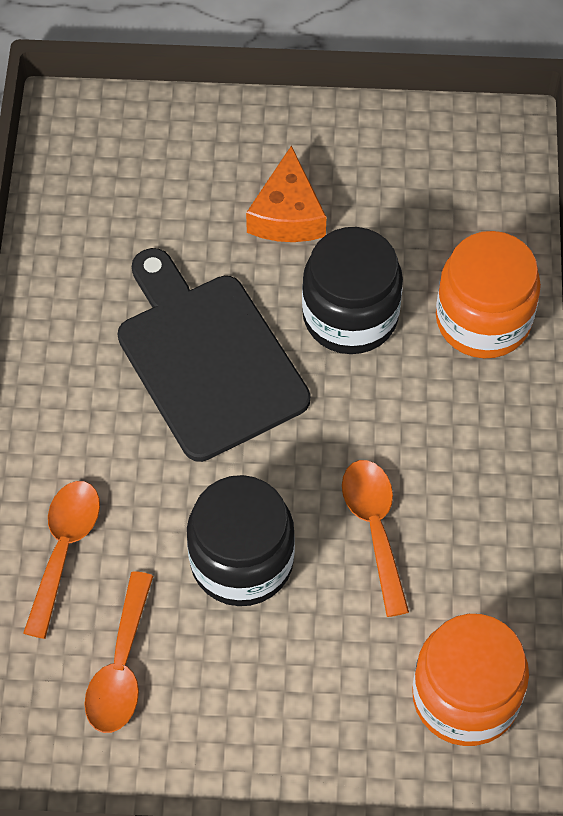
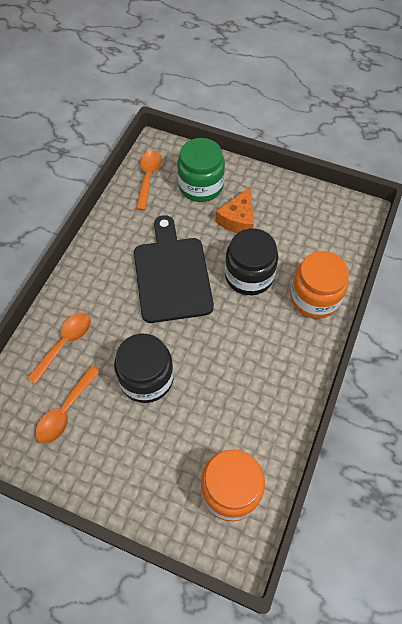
camera: 20 degrees right, 0 degrees up
orange spoon [342,460,409,617] -> orange spoon moved to [136,150,162,210]
none -> green jar [177,138,225,202]

